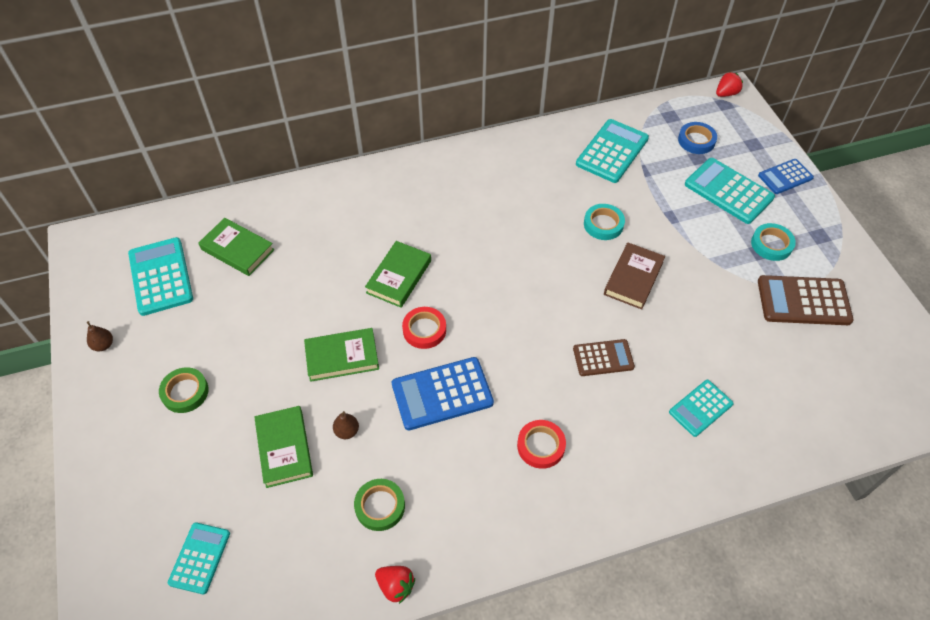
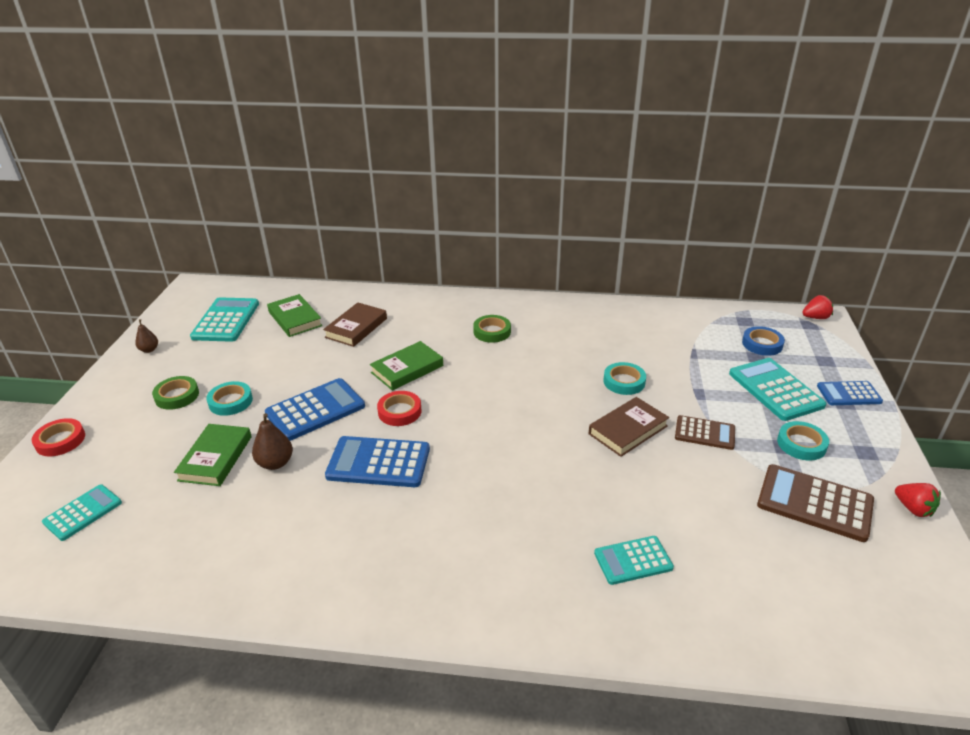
camera: 25 degrees right, 20 degrees down
green book [304,328,379,382] -> blue calculator [265,378,365,441]
brown pear [333,411,359,439] -> brown pear [252,413,293,470], size x1.51
green tape [354,479,405,531] -> green tape moved to [473,315,511,343]
red strawberry [375,566,415,604] -> red strawberry moved to [895,483,941,517]
red tape [517,420,566,469] -> red tape moved to [32,418,85,456]
brown calculator [573,339,635,376] -> brown calculator moved to [675,415,735,450]
turquoise calculator [576,119,649,183] -> none
none -> turquoise tape [206,381,253,416]
none -> brown book [323,302,387,347]

